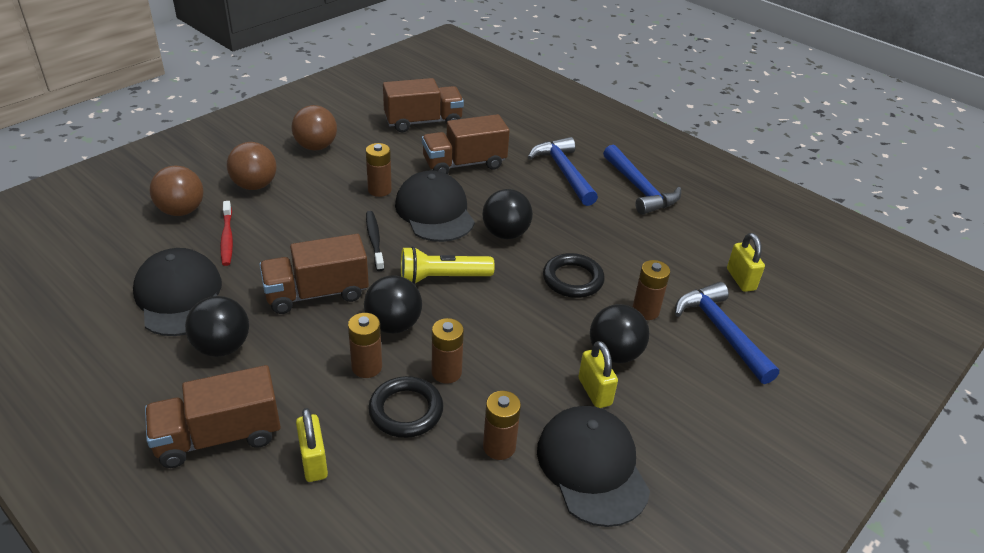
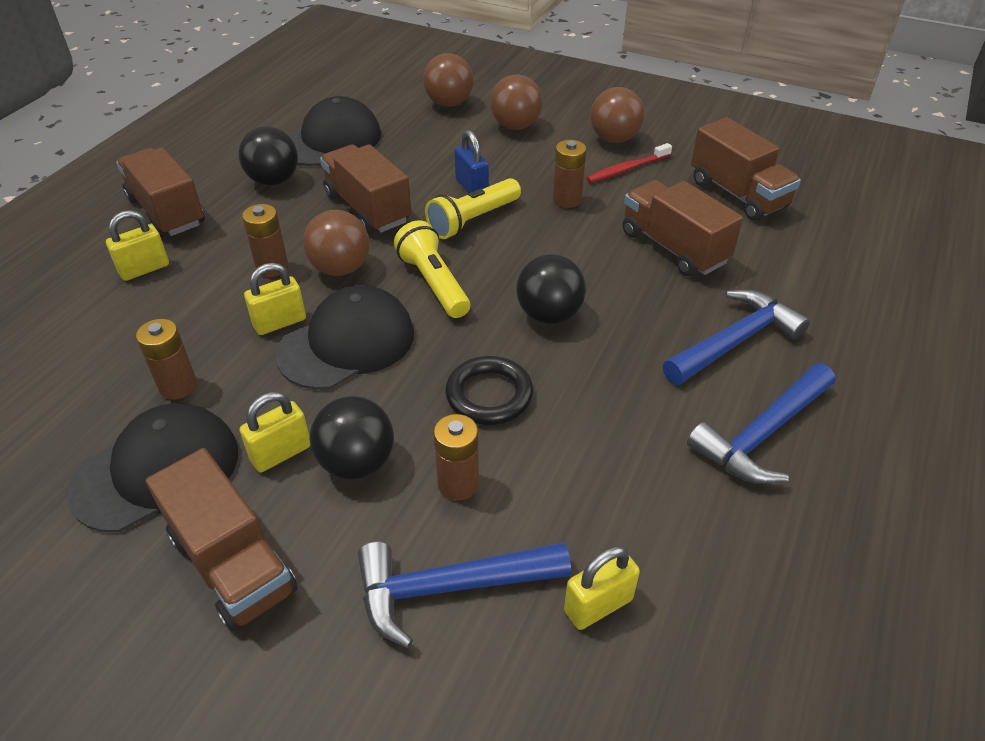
camera: 75 degrees right, 5 degrees up
red toothbrush [220,201,233,266] -> red toothbrush moved to [586,143,672,183]
black ball [364,276,422,333] -> brown ball [303,210,370,276]
black toothbrush [366,211,384,271] -> yellow flashlight [425,178,521,239]
black ring [368,376,443,438] -> none
black cap [395,170,475,242] -> black cap moved to [275,285,414,390]
brown battery [432,318,464,384] -> yellow padlock [244,263,306,335]
blue hammer [675,282,779,384] -> blue hammer turned 150 degrees counterclockwise [358,541,571,648]
none -> brown truck [146,448,298,631]
none -> blue padlock [454,130,489,193]

